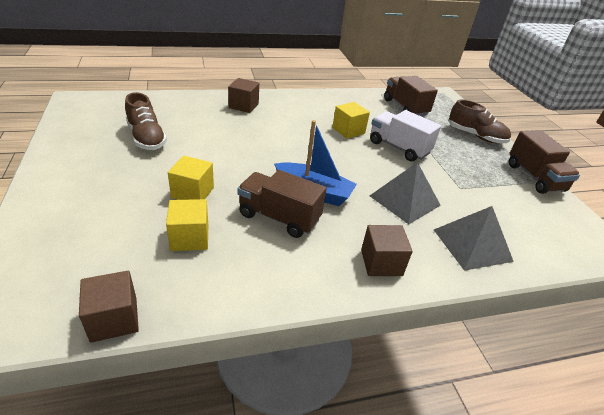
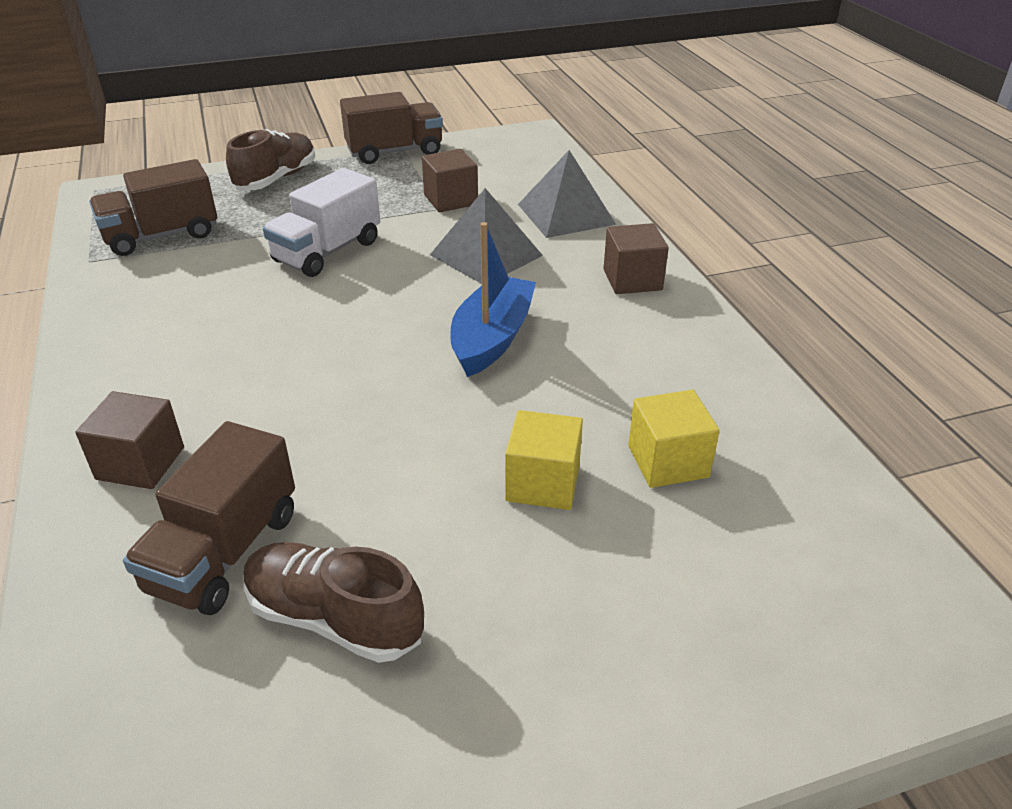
camera: 90 degrees left, 0 degrees up
brown cube [79,271,139,343] -> brown cube moved to [422,149,478,212]
brown shoe [125,92,167,150] -> brown shoe turned 120 degrees counterclockwise [244,542,424,663]
brown truck [238,170,327,238] -> brown truck moved to [123,421,295,615]
yellow cube [332,102,370,139] -> none

